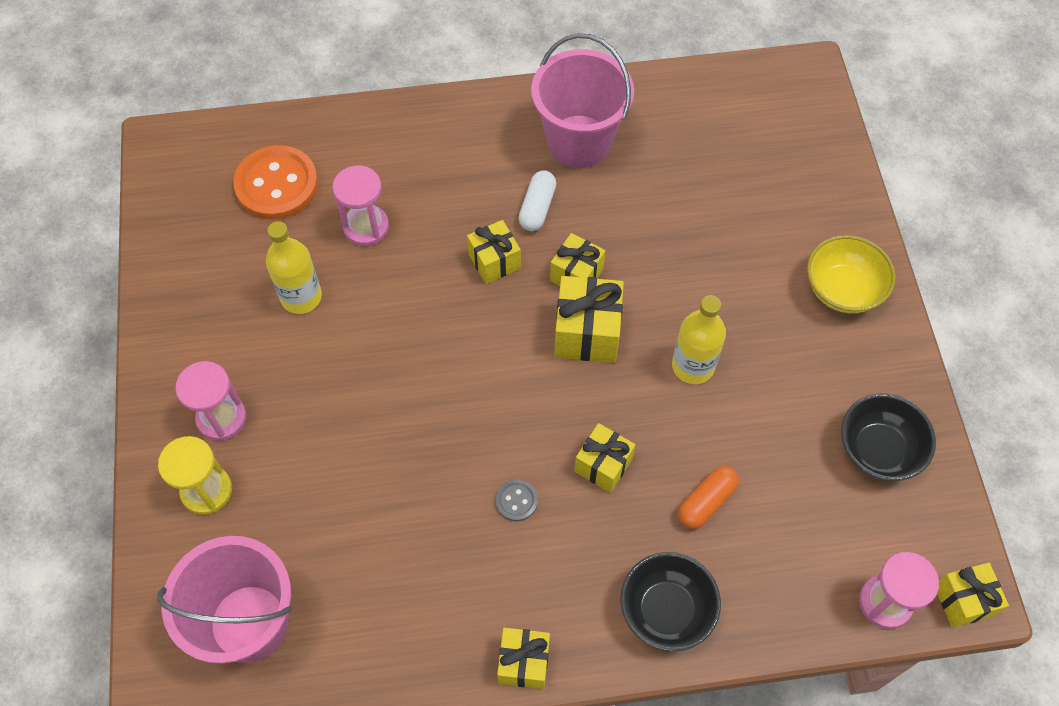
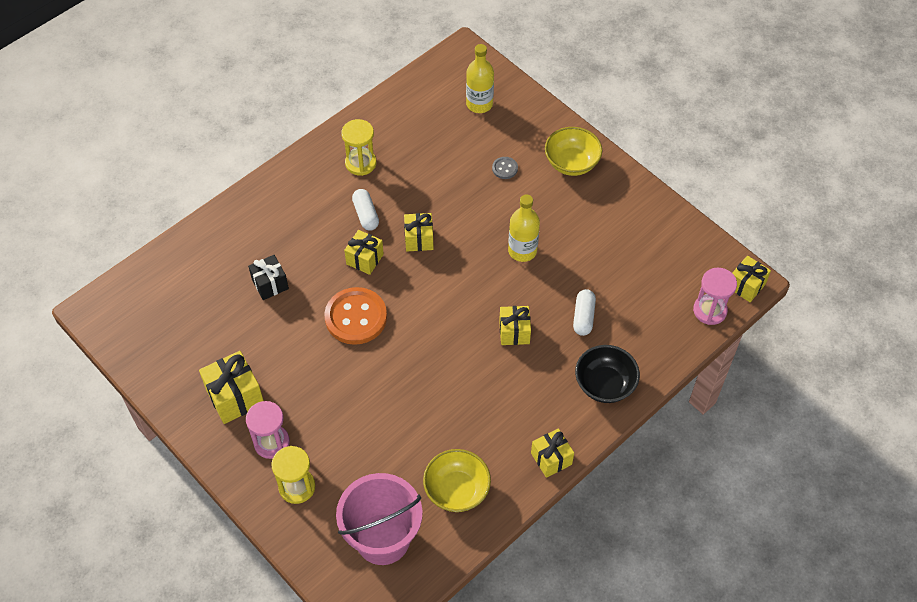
camera: 35 degrees left, 5 degrees down
orange button [233,145,318,220] -> orange button moved to [324,287,387,345]
yellow bottle [266,221,322,314] -> yellow bottle moved to [466,44,494,113]
pink hourglass [332,166,389,246] -> black gift [248,255,289,300]
grey button [496,480,538,521] -> grey button moved to [492,157,518,179]
pink bucket [531,33,634,168] -> yellow hourglass [341,119,376,176]
yellow gift [554,276,624,363] -> yellow gift moved to [199,351,264,424]
orange capsule [678,466,739,529] -> white capsule [573,289,596,336]
black bowl [841,393,936,481] -> none
none -> yellow bowl [423,449,491,512]

